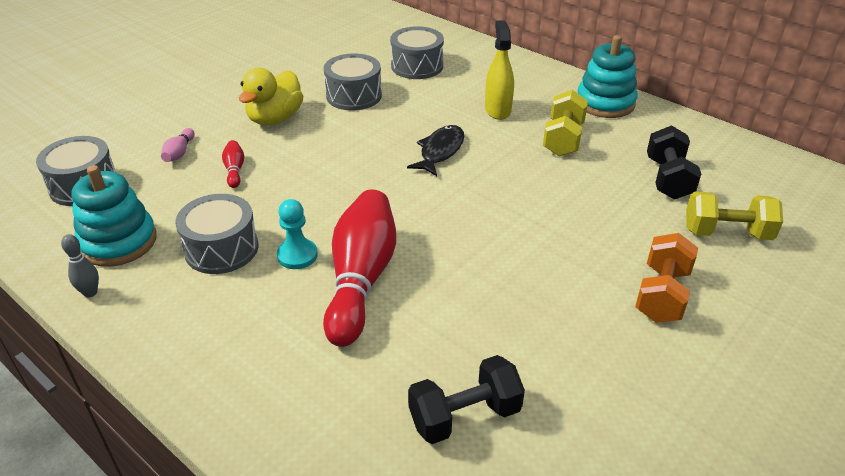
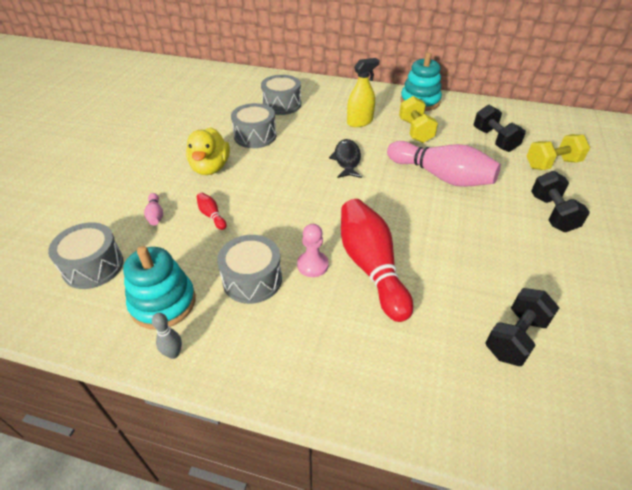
camera: 25 degrees left, 5 degrees up
turquoise pawn [277,199,318,269] -> pink pawn [297,224,329,277]
yellow spray bottle [485,20,514,120] -> yellow spray bottle turned 90 degrees clockwise [347,58,380,127]
orange dumbbell [635,233,698,323] -> black dumbbell [531,171,590,232]
none -> pink bowling pin [387,141,501,187]

